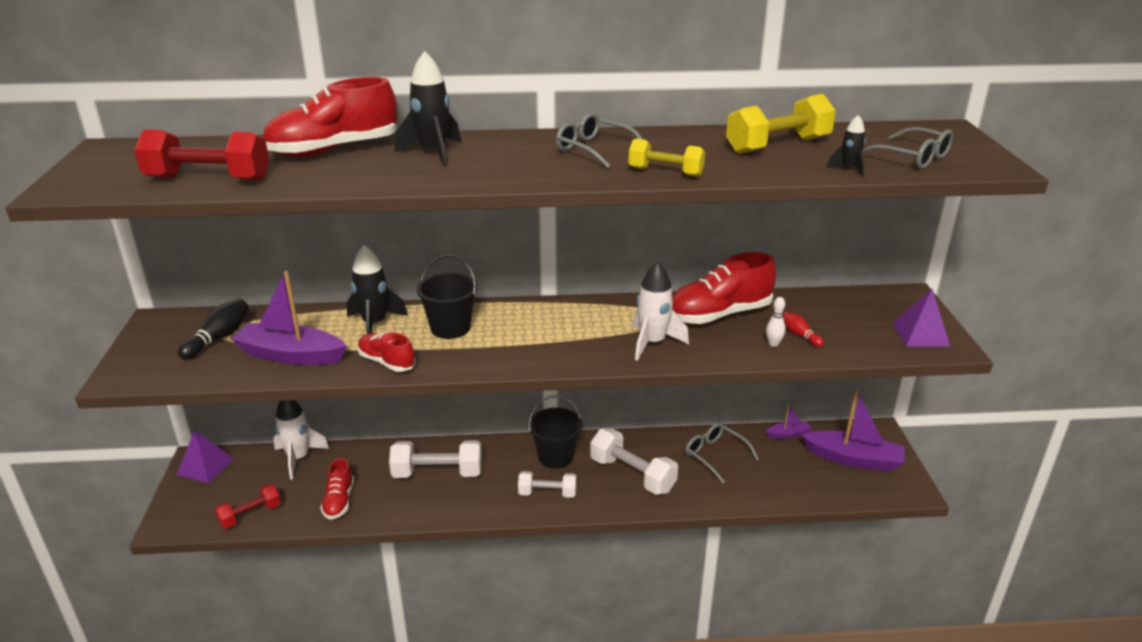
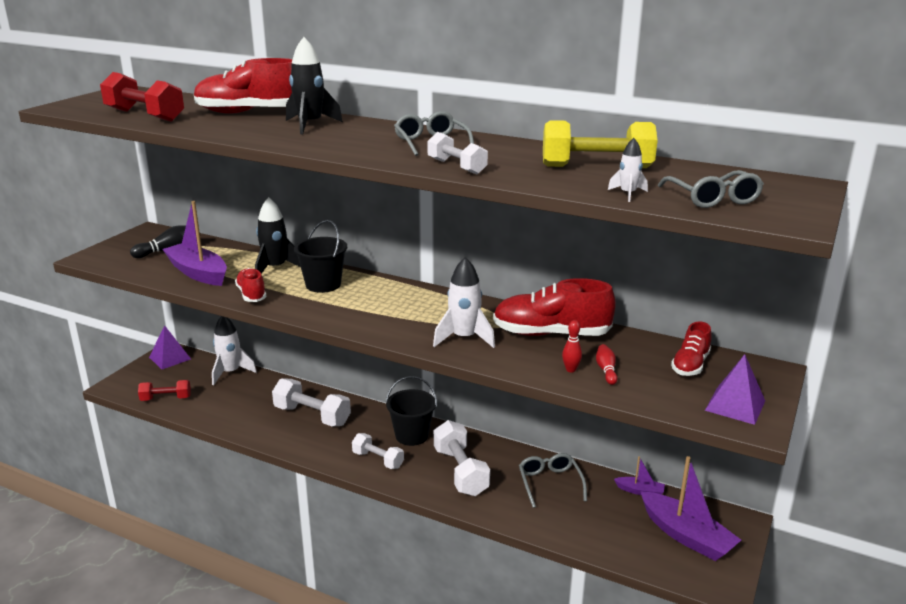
camera: 30 degrees right, 5 degrees down
red shoe [320,458,354,520] -> red shoe moved to [671,321,712,376]
yellow dumbbell [628,139,705,177] -> white dumbbell [427,132,488,175]
white bowling pin [766,297,786,347] -> red bowling pin [562,320,582,372]
black rocket [827,115,866,177] -> white rocket [608,138,648,202]

